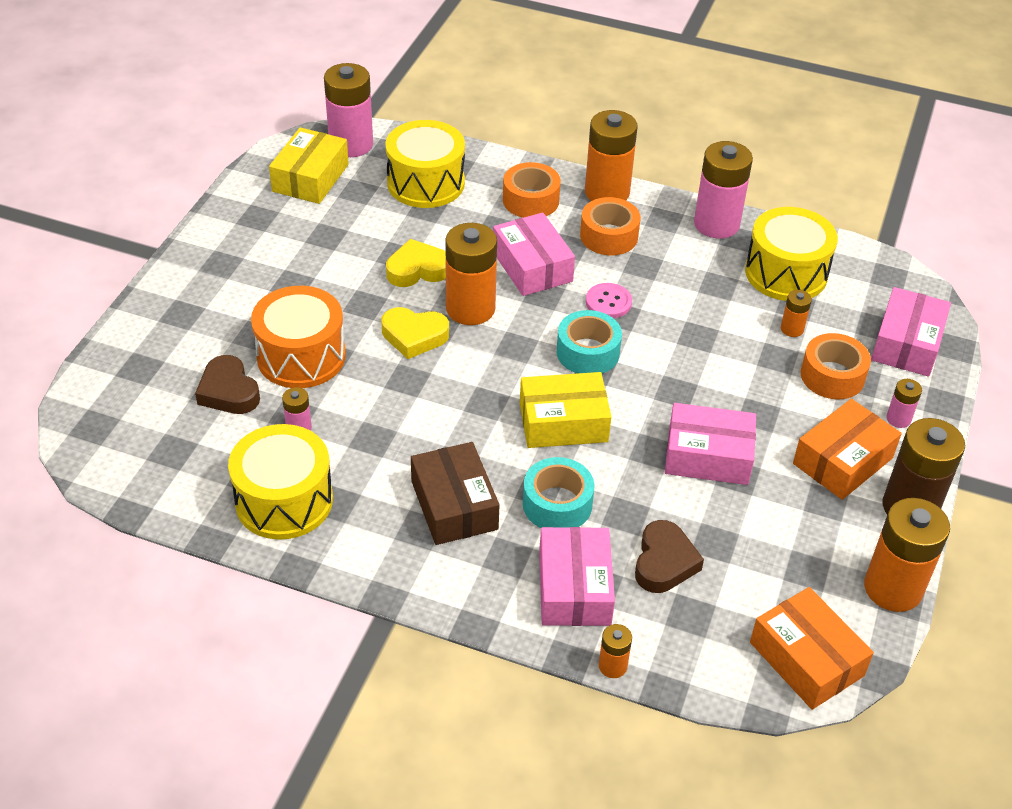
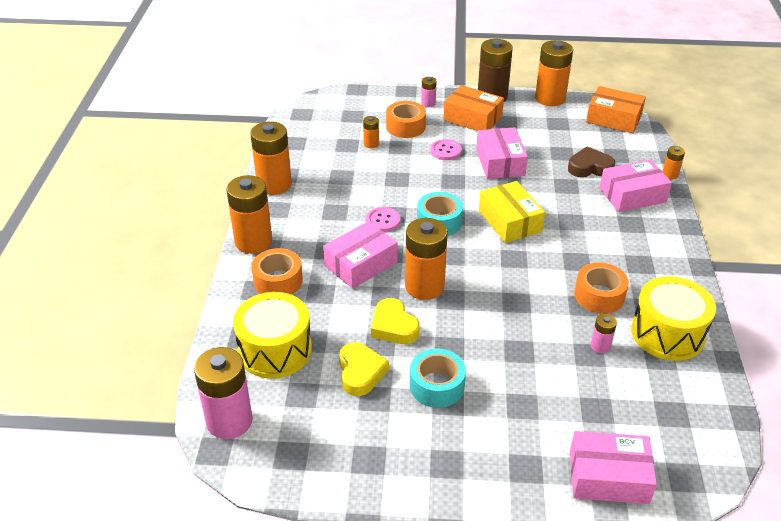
camera: 105 degrees left, 5 degrees down
brown heart [195,355,260,414] -> none
orange drum [251,286,346,388] -> none
yellow box [269,127,349,204] -> none
yellow heart [381,307,449,359] -> yellow heart moved to [339,342,389,396]
brown box [411,442,499,545] -> none
turquoise tape [523,457,594,528] -> turquoise tape moved to [410,349,466,408]
orange tape [580,197,641,255] -> orange tape moved to [574,262,629,314]
pink battery [694,141,753,239] -> orange battery [250,121,292,195]
yellow drum [745,207,838,301] -> none
orange box [750,587,874,710] -> orange box turned 75 degrees clockwise [586,86,646,133]
pink box [871,287,951,377] -> pink box moved to [570,431,657,504]
none -> pink button [430,139,462,160]

